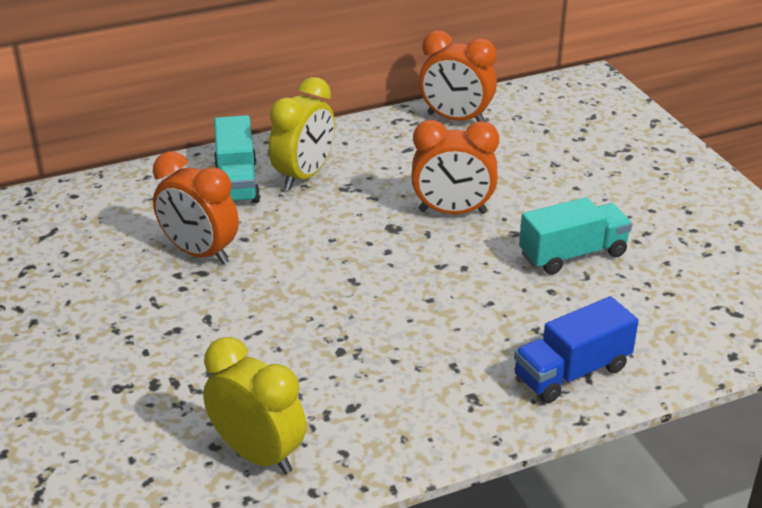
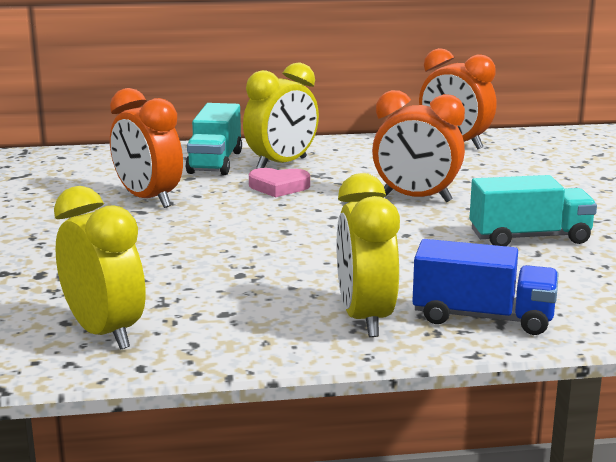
camera: 15 degrees right, 15 degrees down
blue truck [514,296,639,403] -> blue truck turned 150 degrees counterclockwise [412,239,559,335]
none -> pink heart [249,168,310,197]
none -> yellow clock [337,173,400,337]

